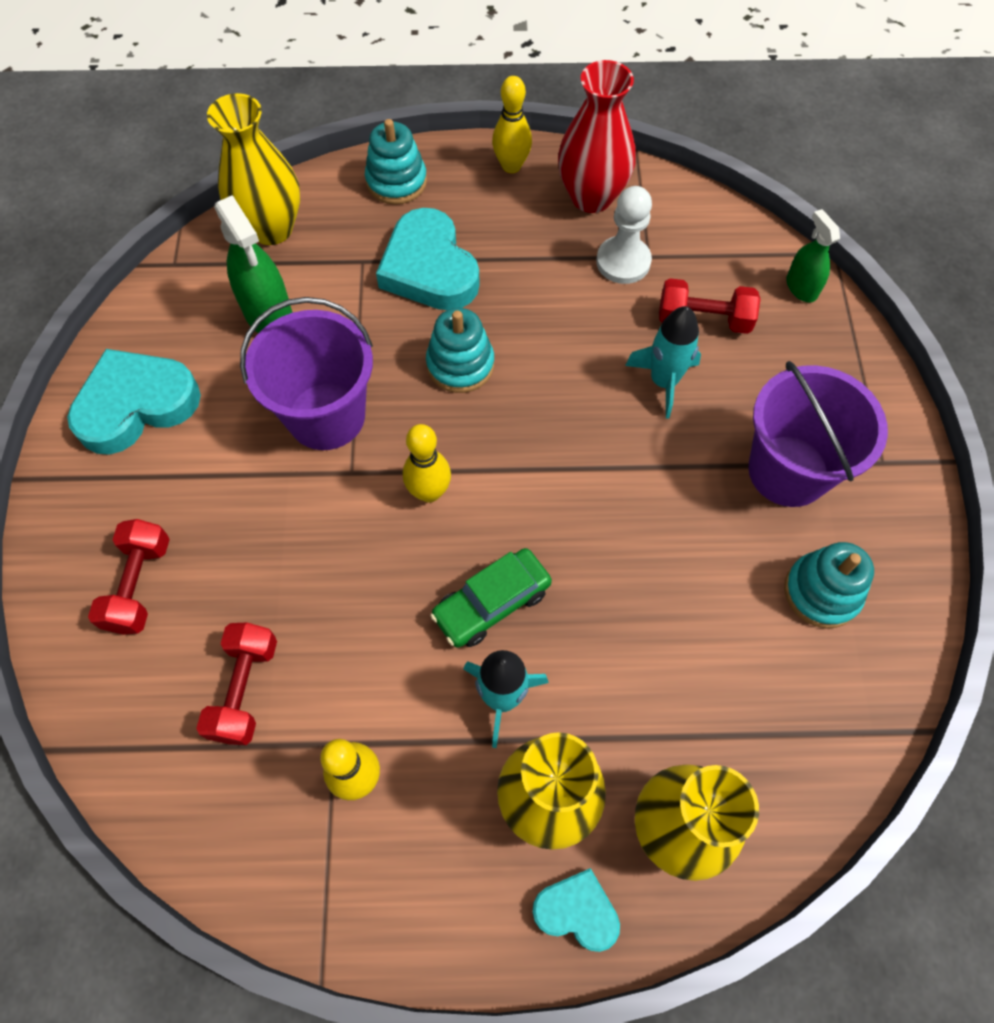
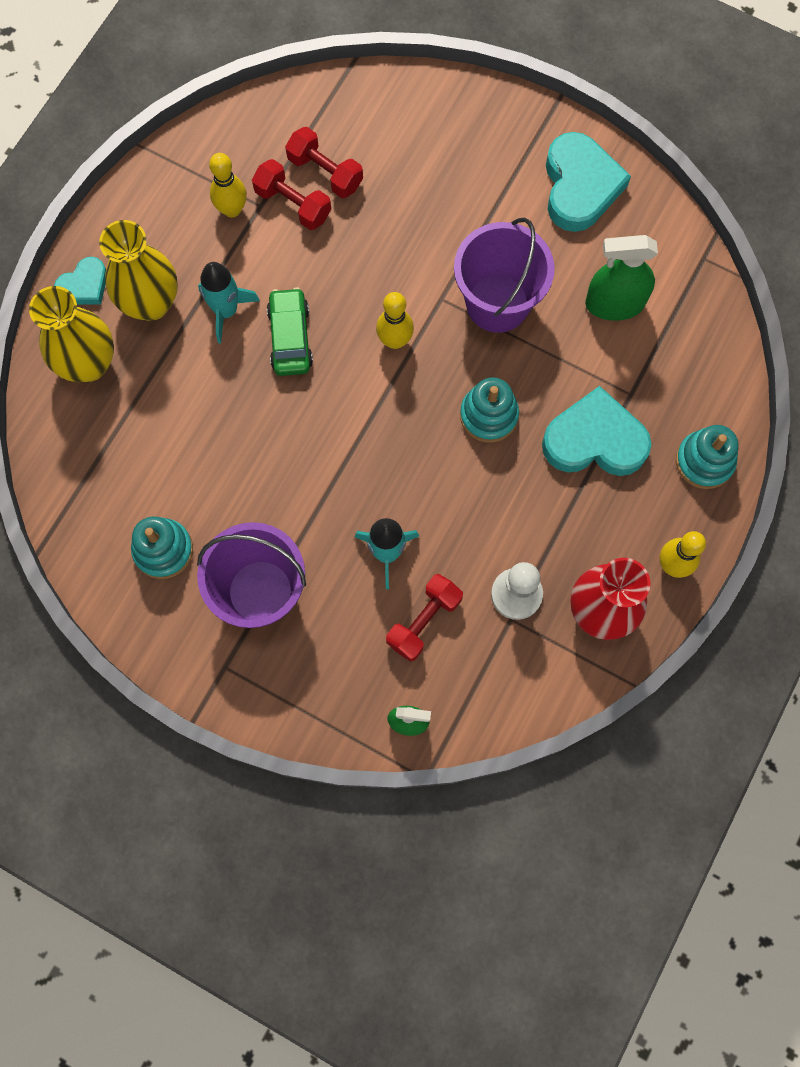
camera: 120 degrees right, 10 degrees up
red dumbbell [88,519,170,635] -> red dumbbell moved to [252,159,331,230]
yellow vase [207,93,300,245] -> none

